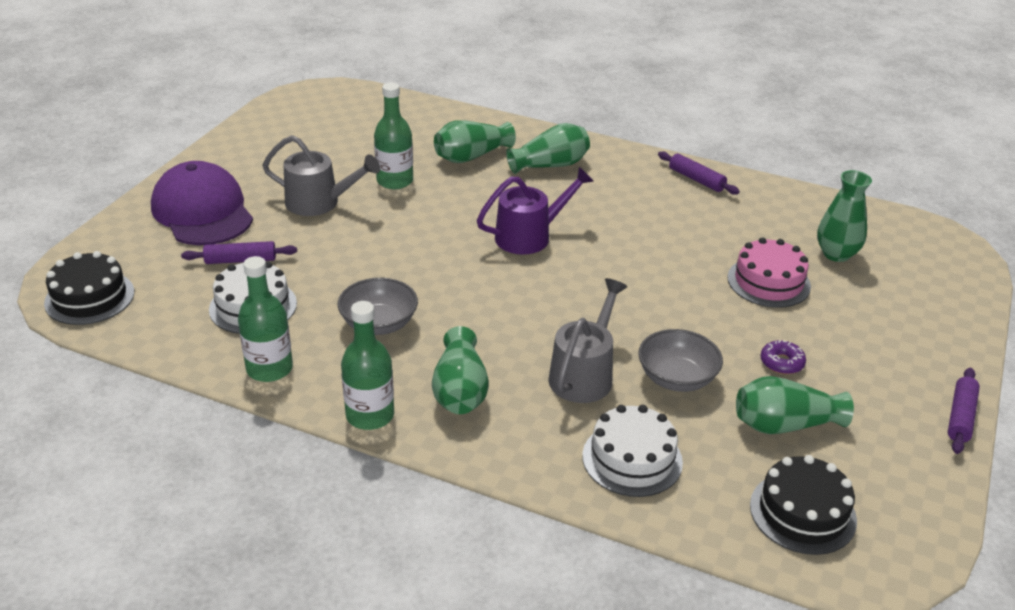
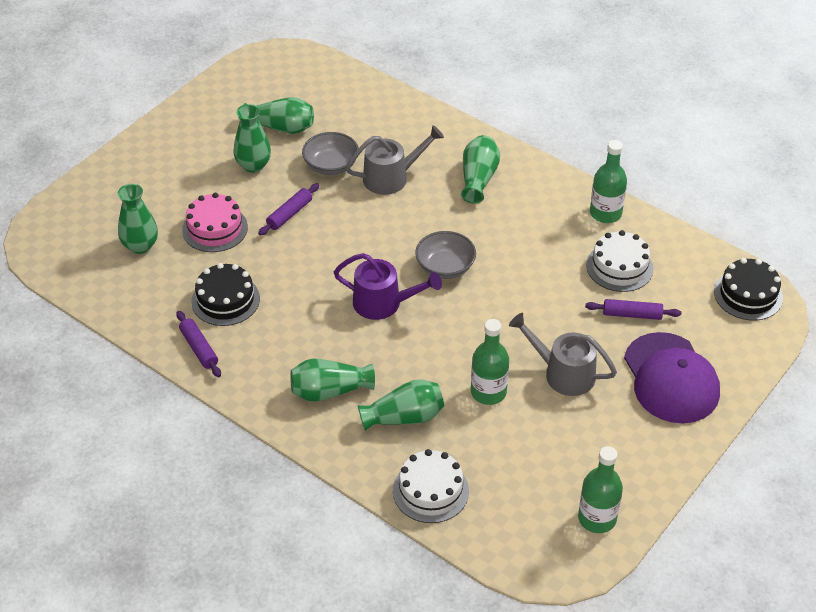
camera: 165 degrees left, 10 degrees up
grey bowl [337,278,418,335] -> grey bowl moved to [415,231,476,279]
green bottle [341,301,394,430] -> green bottle moved to [578,446,623,533]
purple watering can [477,167,593,255] -> purple watering can turned 150 degrees counterclockwise [334,253,442,320]
grey watering can [548,278,628,403] -> grey watering can turned 150 degrees counterclockwise [346,125,444,195]
white cake [582,405,683,497] -> white cake moved to [393,449,469,523]
black cake [750,455,857,555] -> black cake moved to [191,263,260,326]
purple donut [760,340,806,374] -> green vase [233,104,271,173]
purple rolling pin [948,368,980,454] -> purple rolling pin moved to [258,183,319,236]

